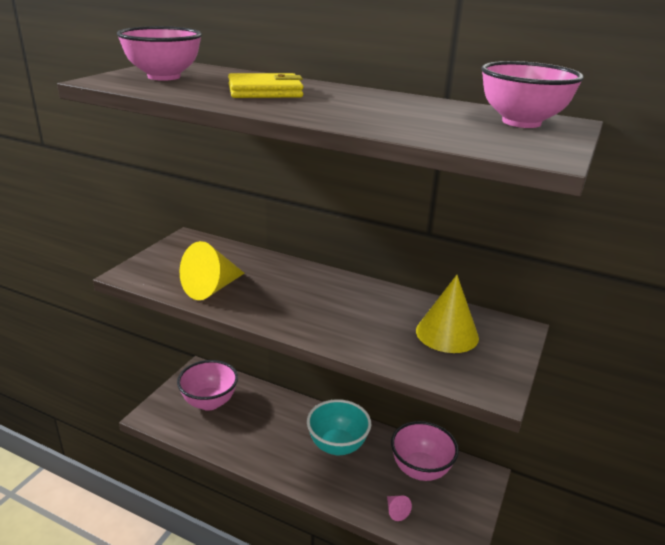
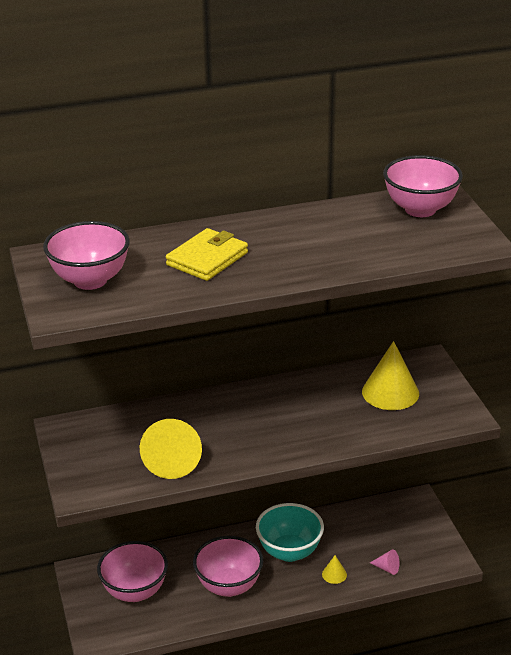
camera: 40 degrees left, 5 degrees up
pink bowl [391,421,459,481] -> pink bowl moved to [193,536,263,597]
none -> yellow cone [322,555,347,584]

